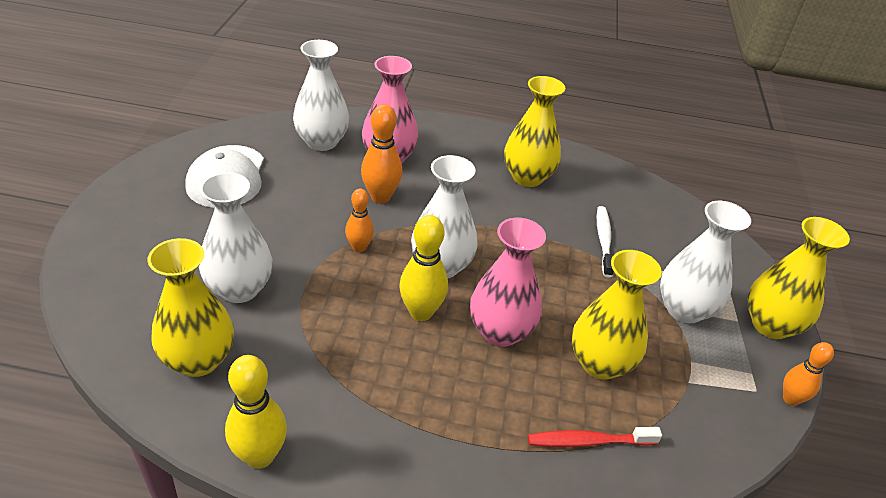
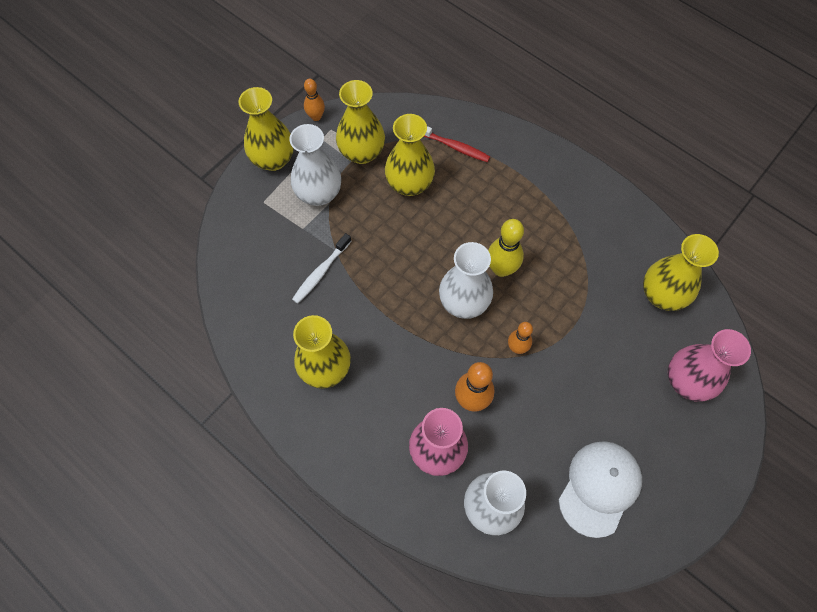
camera: 145 degrees left, 25 degrees up
white vase [199,172,272,303] -> none
yellow bowling pin [225,355,287,469] -> none
pink vase [470,218,546,347] -> pink vase moved to [668,329,751,402]
none -> yellow vase [336,80,385,164]

